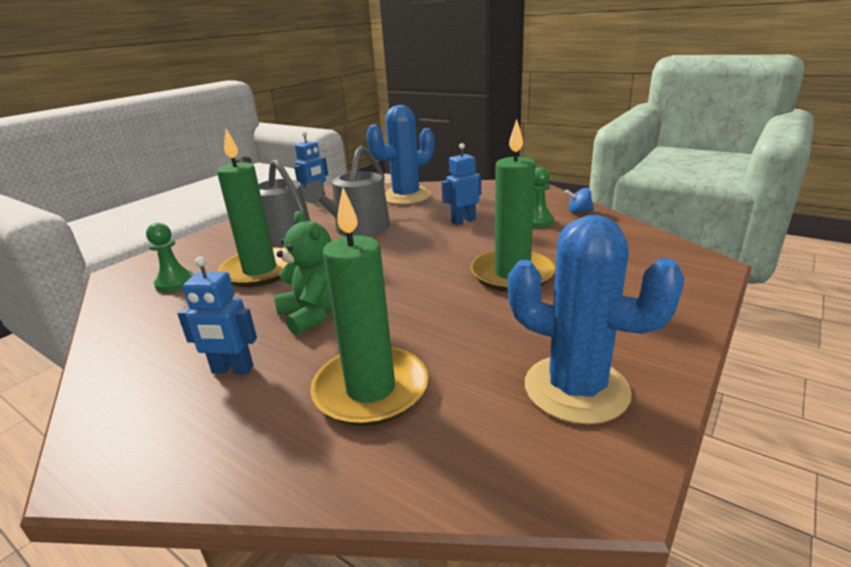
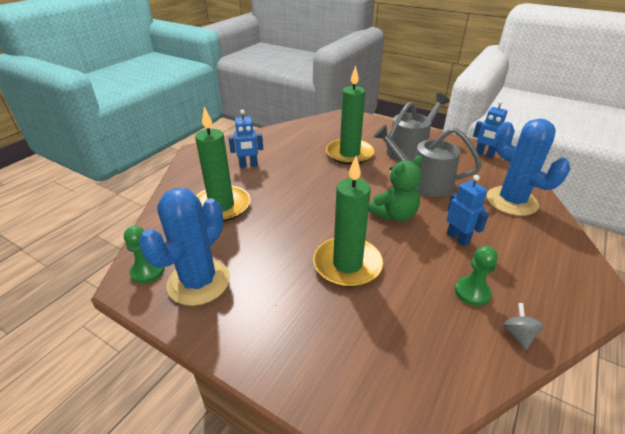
camera: 85 degrees right, 10 degrees up
green pawn [146,223,193,292] -> green pawn moved to [124,226,165,284]
blue robot [178,257,257,375] -> blue robot turned 105 degrees counterclockwise [228,110,263,168]
green teddy bear [274,211,332,335] -> green teddy bear moved to [369,155,423,221]
blue spinning top [565,188,594,213] -> grey spinning top [503,303,544,350]

